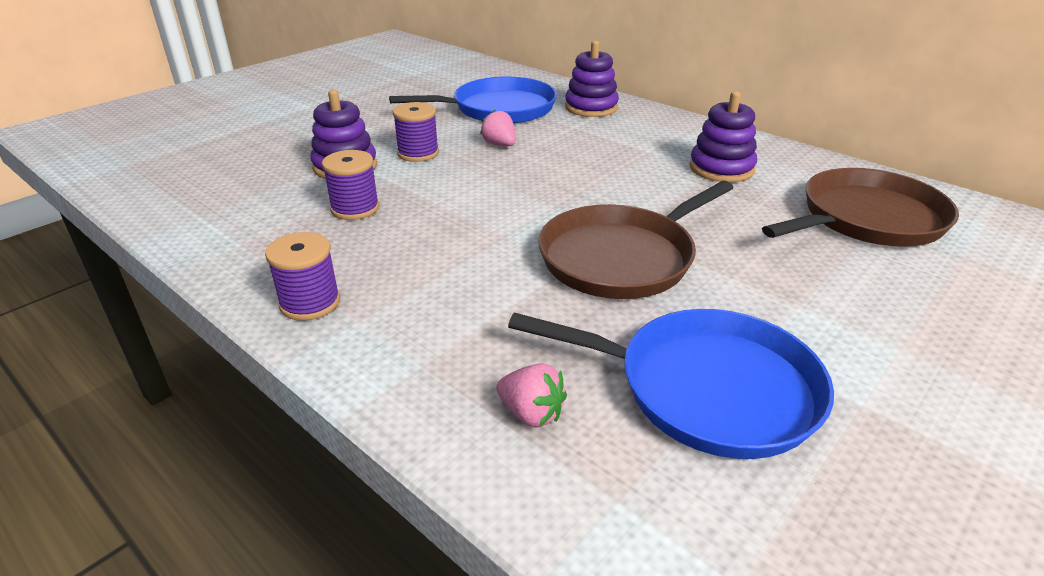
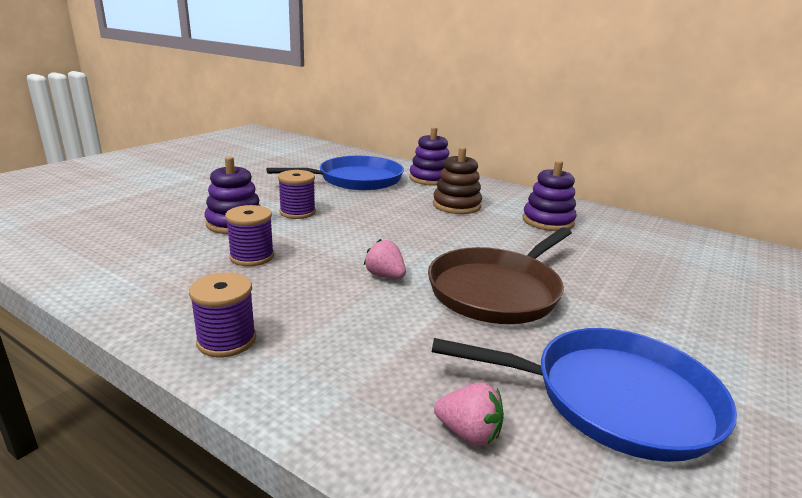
camera: 10 degrees left, 10 degrees down
pink strawberry [480,110,516,146] -> pink strawberry moved to [364,239,406,279]
brown pan [762,168,959,247] -> none
none -> brown stacking toy [433,147,482,214]

